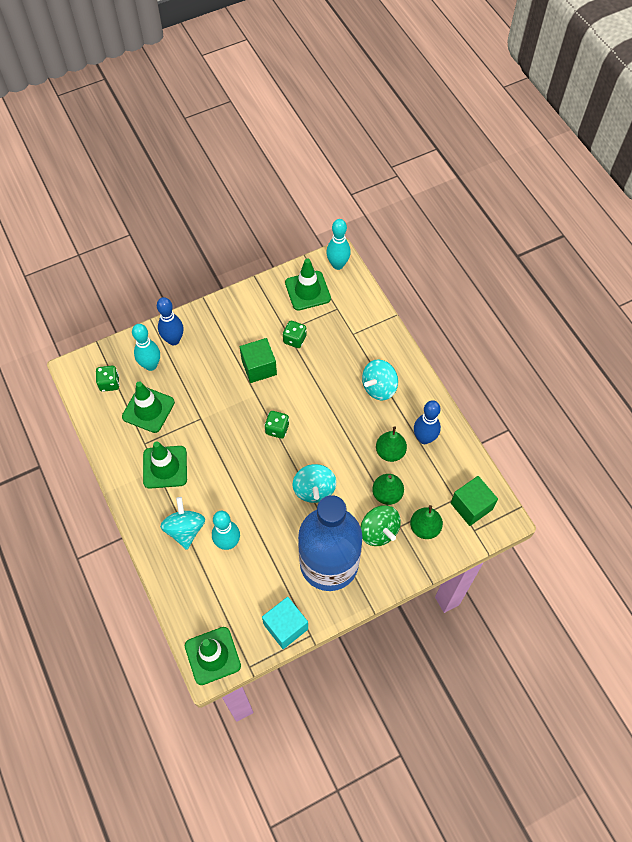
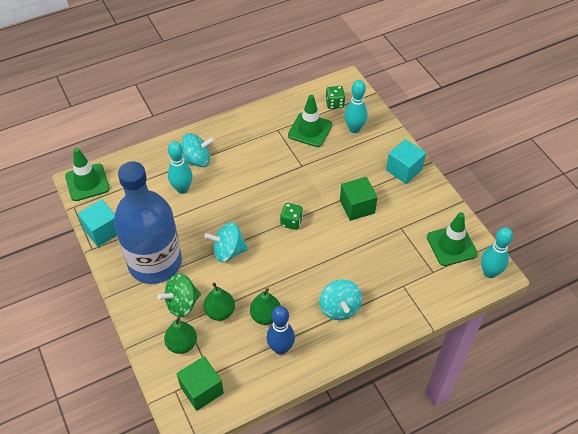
camera: 90 degrees right, 10 degrees down
green traffic cone [143,441,187,489] -> none
blue bowling pin [157,297,184,345] -> none
green dice [283,321,307,348] -> none
turquoise spinning top [362,359,398,400] -> turquoise spinning top turned 150 degrees counterclockwise [320,280,362,320]
none -> turquoise cube [386,139,426,184]

